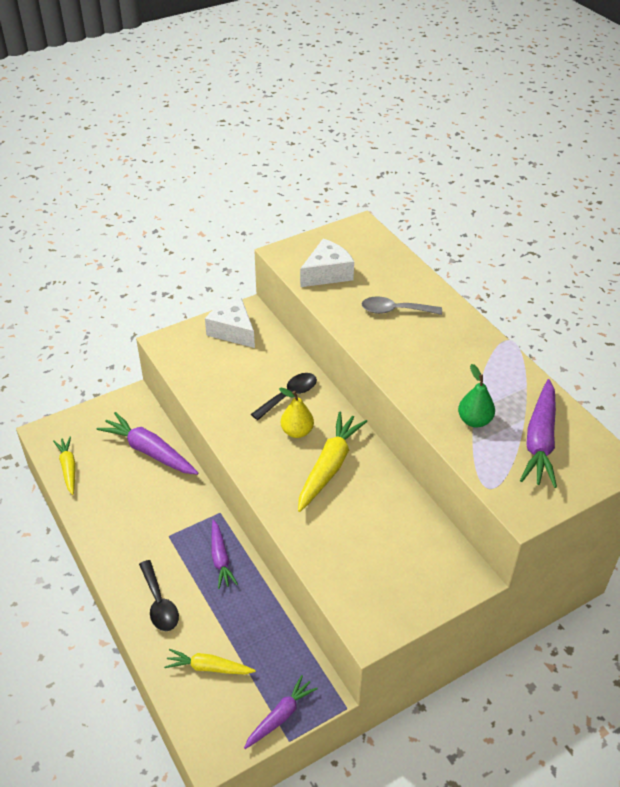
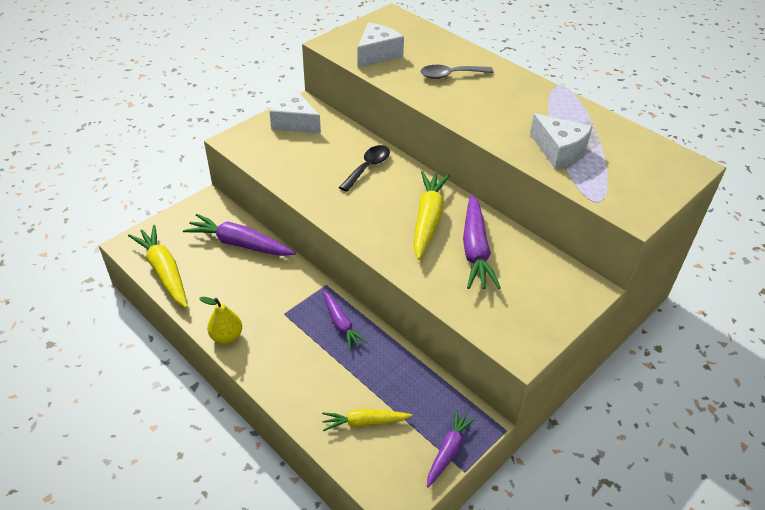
camera: 15 degrees left, 0 degrees up
yellow carrot [53,436,76,495] -> yellow carrot [128,225,188,308], size x1.63
black spoon [139,560,179,631] -> none
yellow pear [279,387,314,438] -> yellow pear moved to [199,297,242,344]
green pear [458,364,495,428] -> white cheese [530,113,593,169]
purple carrot [520,379,557,488] -> purple carrot moved to [463,194,501,289]

